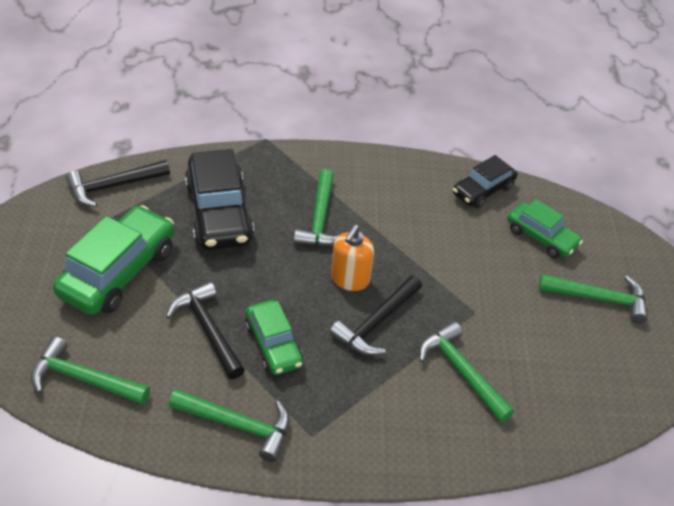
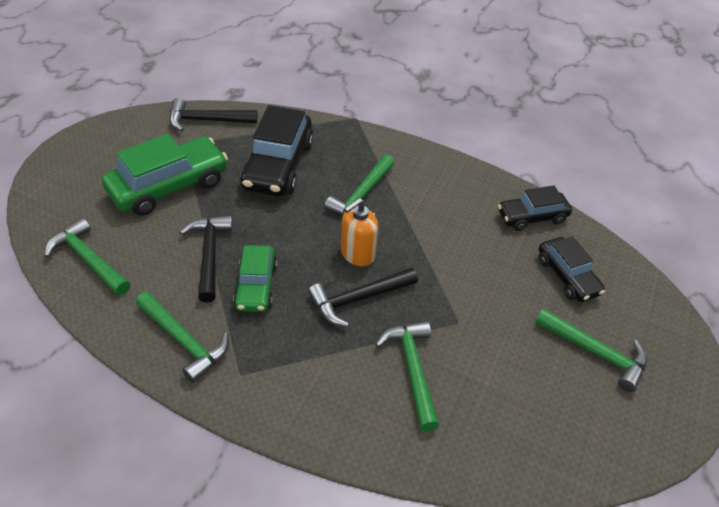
camera: 25 degrees right, 0 degrees up
green car [507,199,583,258] -> black car [539,236,605,302]

